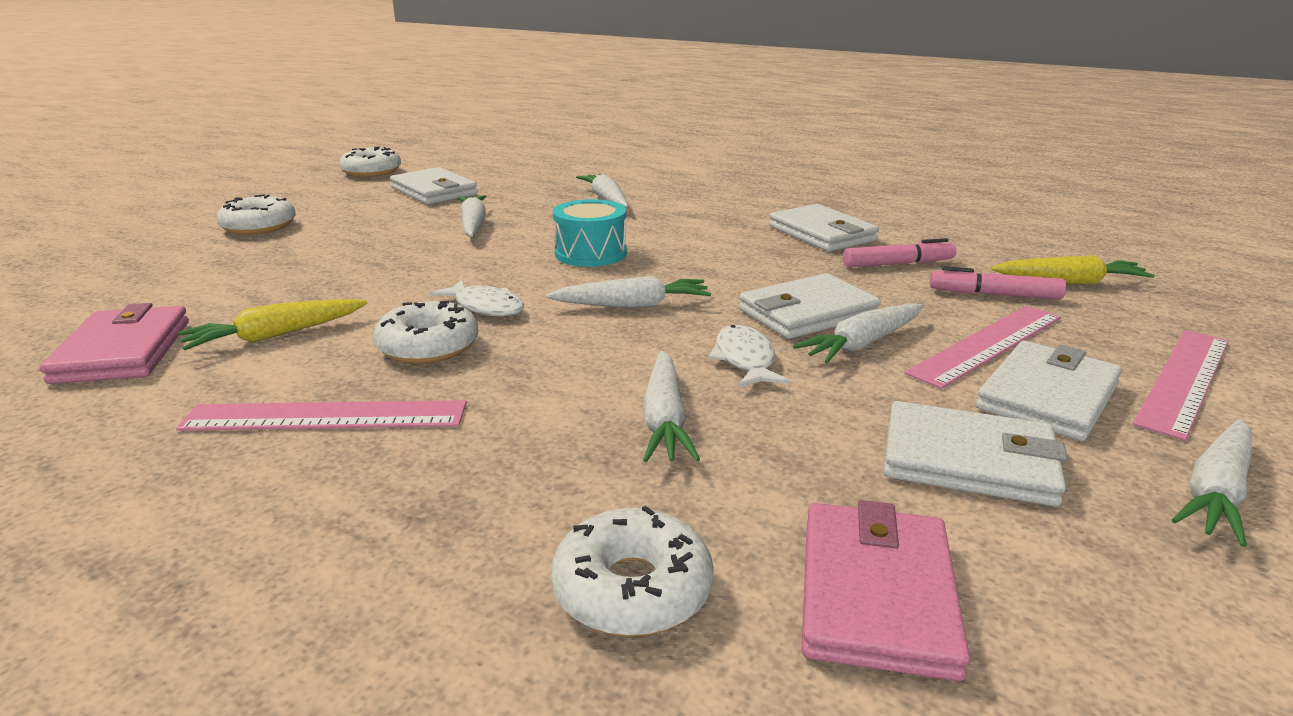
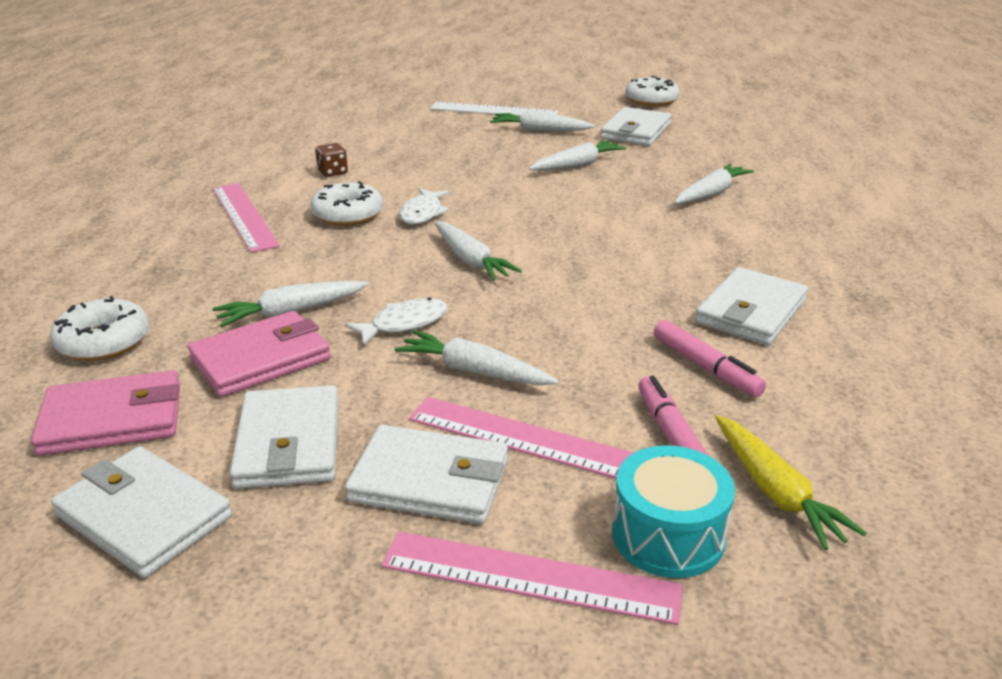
camera: 65 degrees right, 5 degrees up
pink wallet [40,303,189,384] -> pink wallet moved to [188,311,331,397]
yellow carrot [178,299,367,350] -> brown dice [315,143,348,177]
white donut [217,194,296,235] -> white ruler [430,102,559,116]
turquoise drum [553,199,627,267] -> turquoise drum moved to [612,445,735,578]
white wallet [739,273,881,339] -> white wallet moved to [51,446,232,578]
white carrot [1172,419,1252,547] -> white carrot moved to [490,110,594,131]

